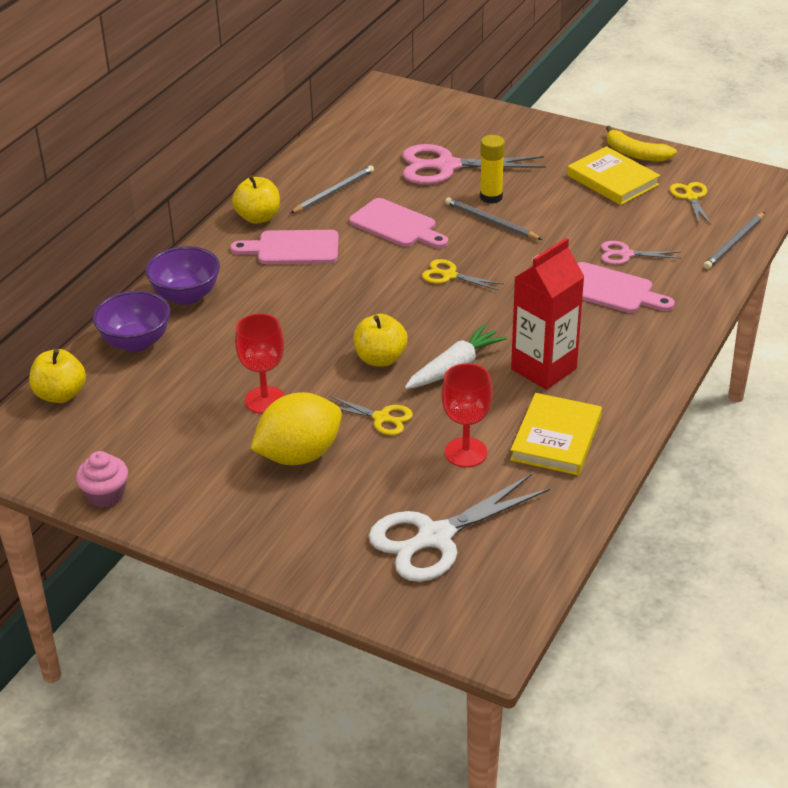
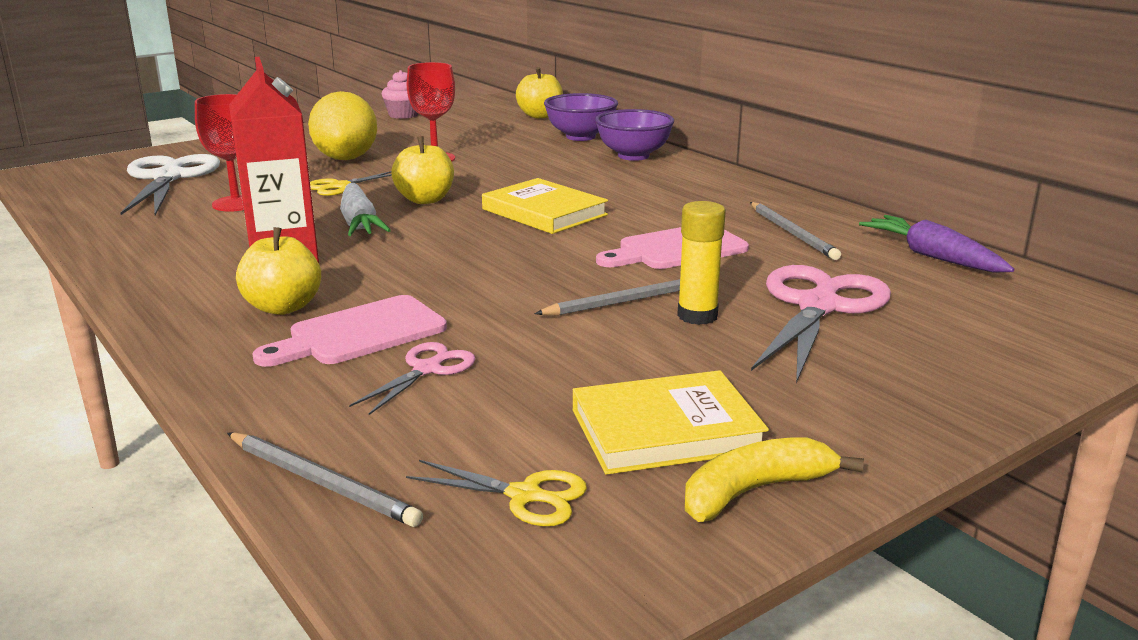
camera: 115 degrees right, 15 degrees down
pink cutting board [230,230,339,264] -> none
yellow apple [232,175,280,224] -> yellow apple moved to [236,227,321,315]
yellow scissors [422,259,504,290] -> none
yellow book [510,393,602,475] -> yellow book moved to [482,178,608,234]
grey pencil [703,212,765,269] -> grey pencil turned 150 degrees clockwise [227,432,423,527]
none -> purple carrot [859,215,1014,273]

